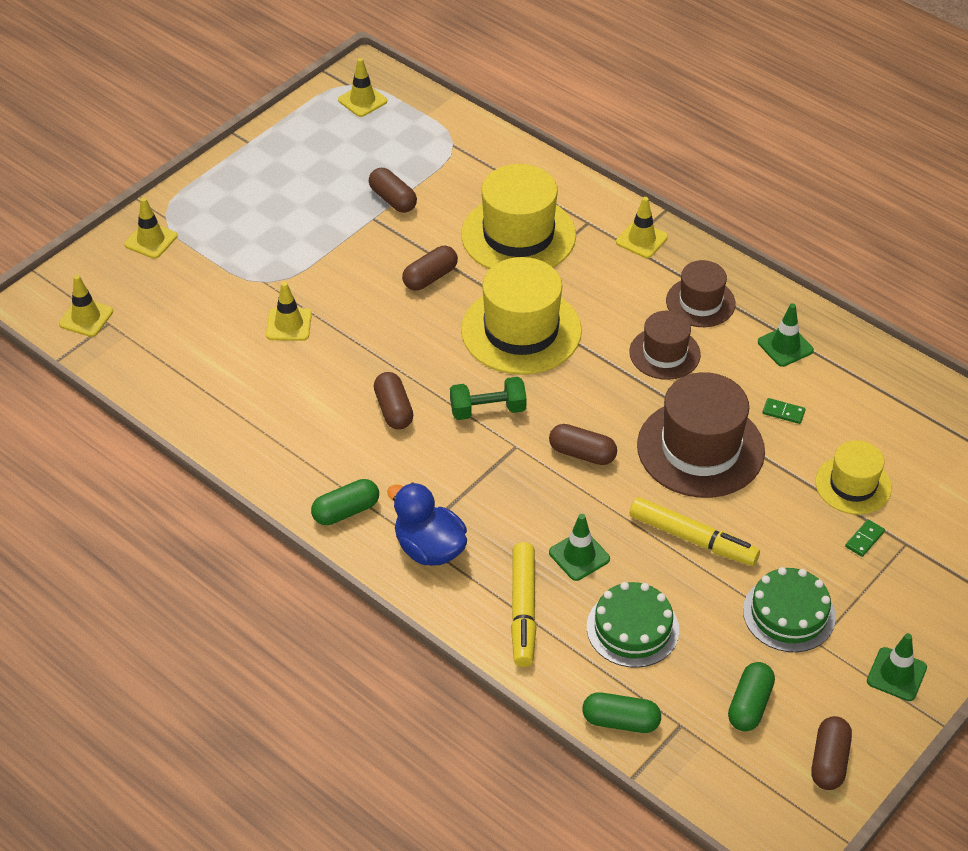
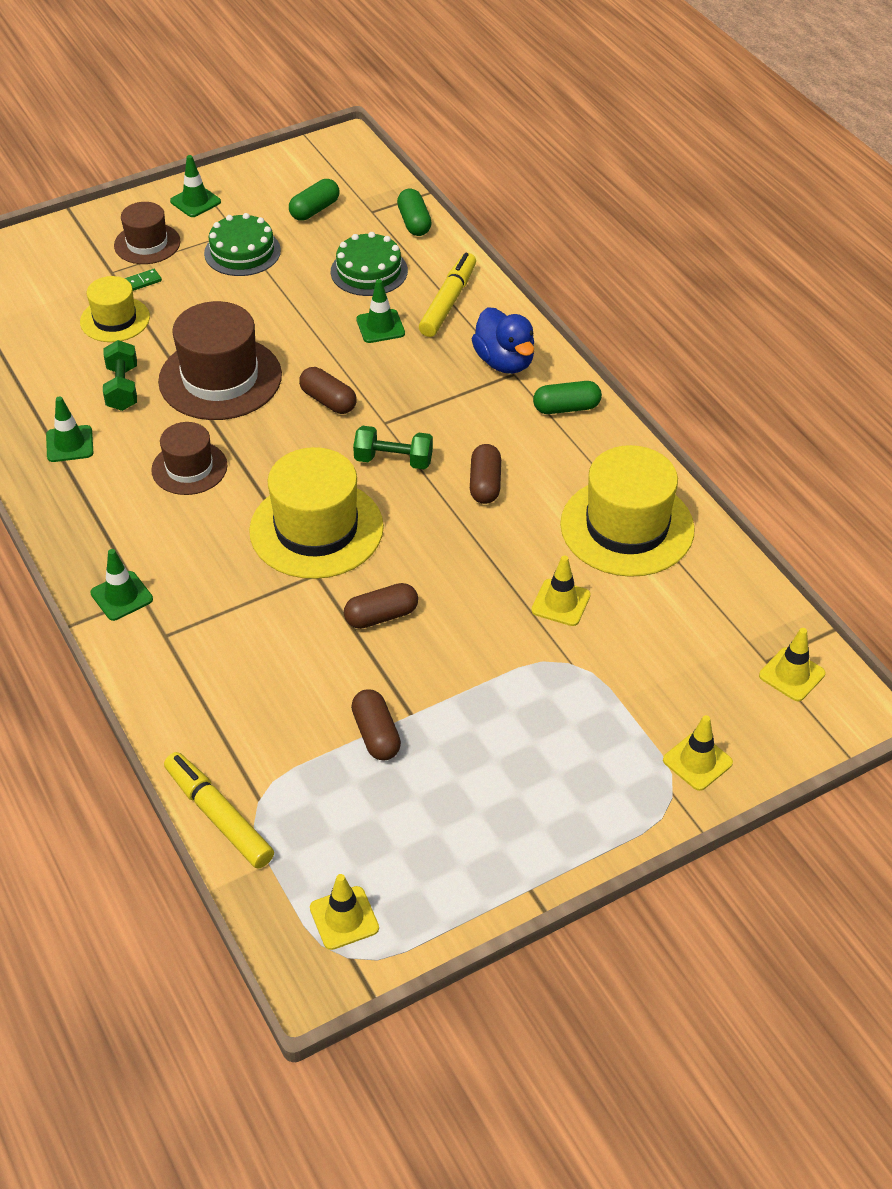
camera: 160 degrees left, 0 degrees up
yellow hat [461,164,576,269] -> yellow hat moved to [560,445,695,577]
green capsule [583,692,661,733] -> green capsule turned 45 degrees clockwise [397,189,432,236]
yellow traffic cone [616,197,668,258] -> green traffic cone [90,549,153,621]
yellow marker [630,497,760,566] -> yellow marker moved to [164,752,274,869]
brown hat [666,260,736,327] -> brown hat moved to [114,202,181,264]
green domino [762,398,806,424] -> green dumbbell [103,340,137,411]
brown capsule [811,716,852,790] -> none

